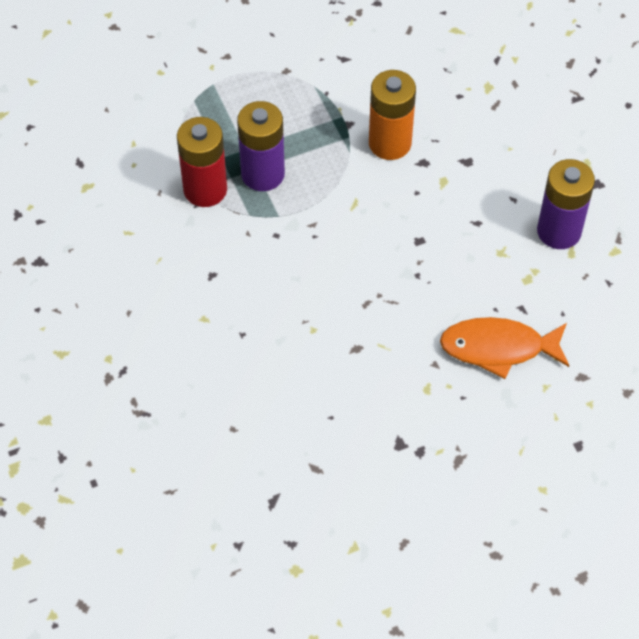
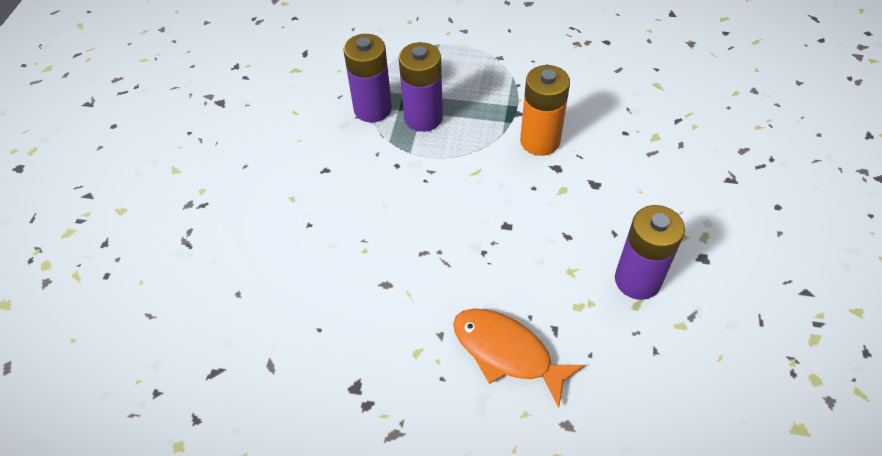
camera: 35 degrees right, 5 degrees down
red battery [177,117,227,207] -> purple battery [343,34,392,122]

